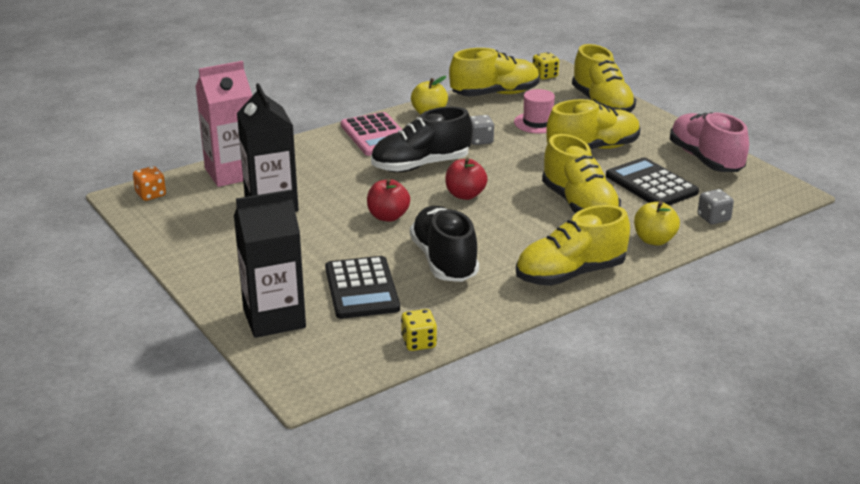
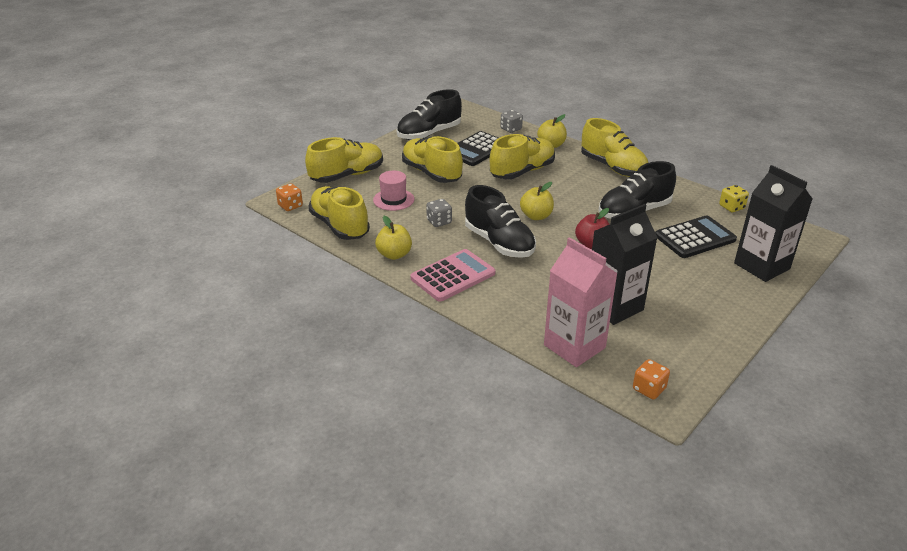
camera: 105 degrees left, 5 degrees up
red apple [445,158,488,200] -> yellow apple [520,182,554,220]
yellow dice [533,52,559,80] -> orange dice [276,183,303,211]
pink shoe [670,112,749,172] -> black shoe [397,89,462,140]

